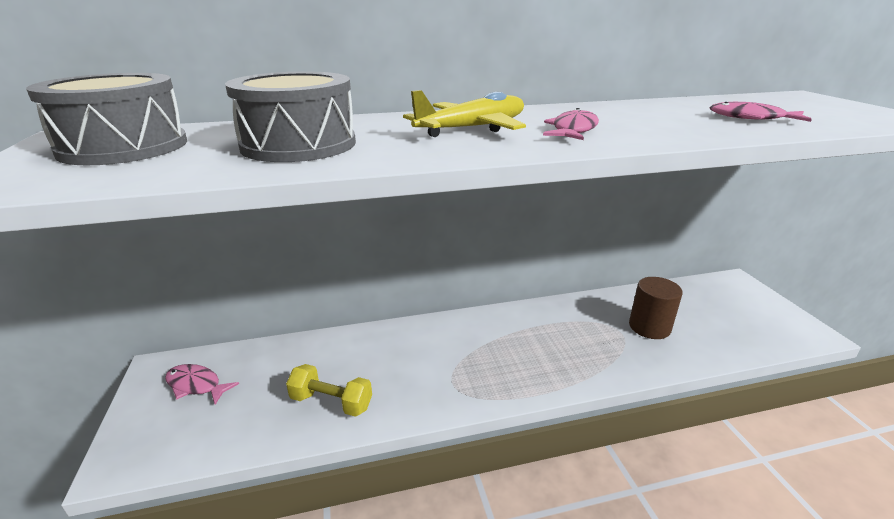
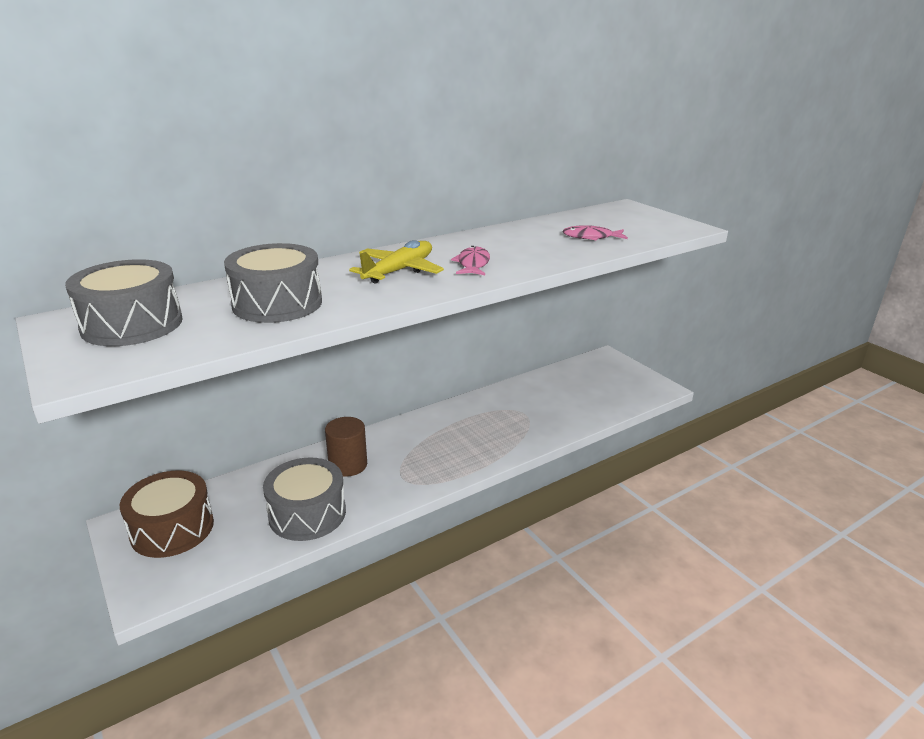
camera: 20 degrees left, 0 degrees up
pink fish [165,364,239,405] -> brown drum [120,471,214,558]
yellow dumbbell [286,364,372,417] -> grey drum [263,458,346,541]
brown cylinder [629,277,683,339] -> brown cylinder moved to [325,417,367,477]

